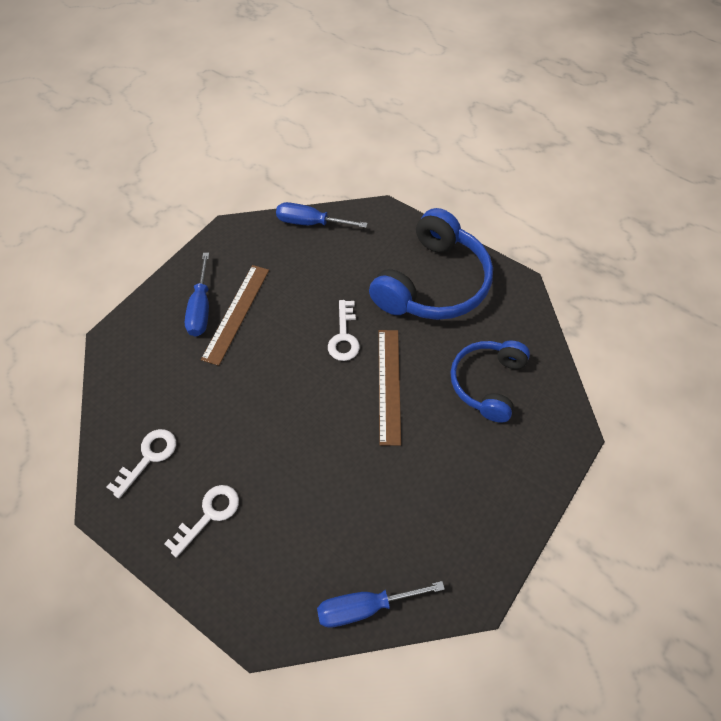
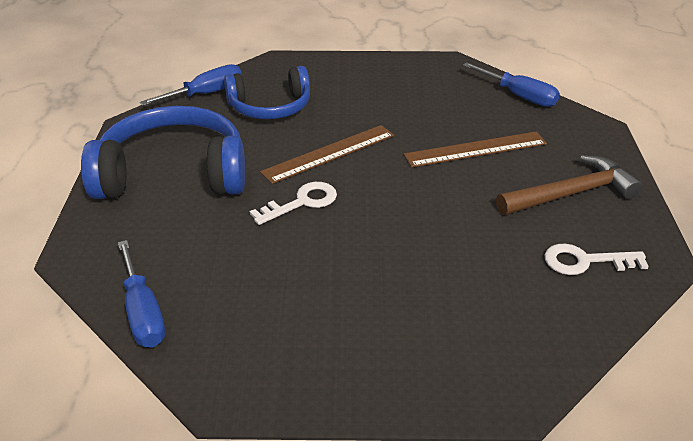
camera: 125 degrees left, 20 degrees down
white key [164,485,239,557] -> brown hammer [496,155,642,215]
blue screwdriver [185,253,209,337] -> blue screwdriver moved to [139,64,242,106]
brown ruler [201,265,269,366] -> brown ruler moved to [404,131,547,167]

